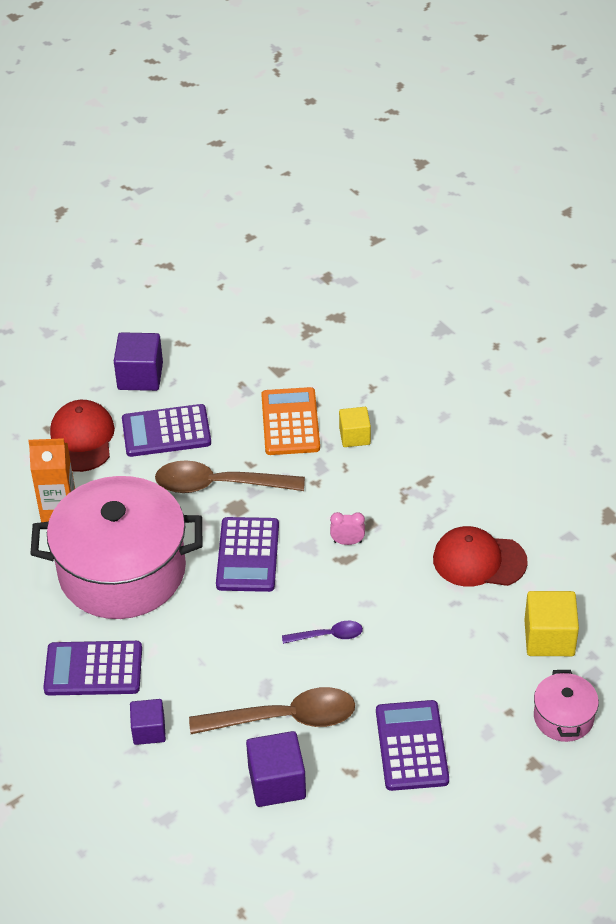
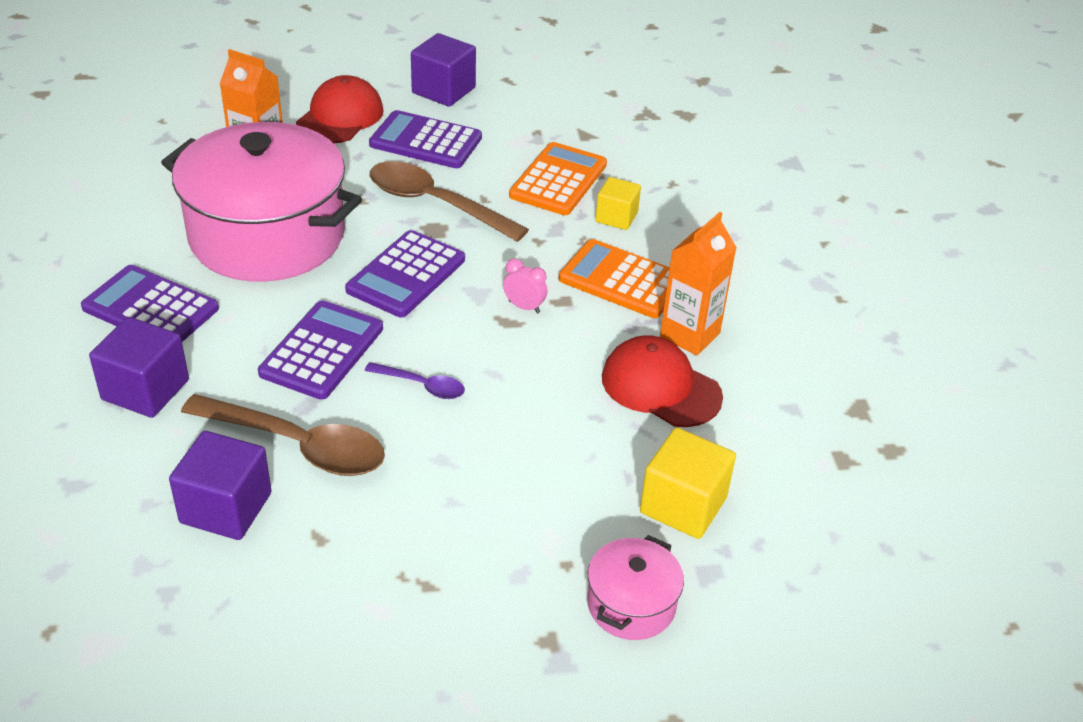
camera: 25 degrees right, 5 degrees down
purple cube [130,699,166,745] -> purple cube [89,317,189,418], size x1.54
purple calculator [376,700,449,791] -> purple calculator moved to [258,300,383,400]
none -> orange calculator [559,239,670,318]
none -> orange carton [660,212,737,356]

